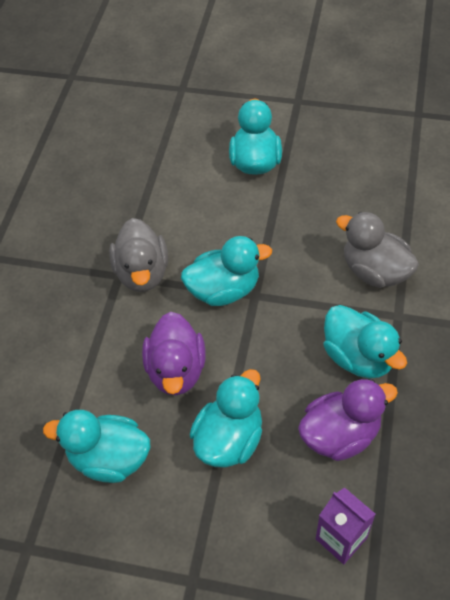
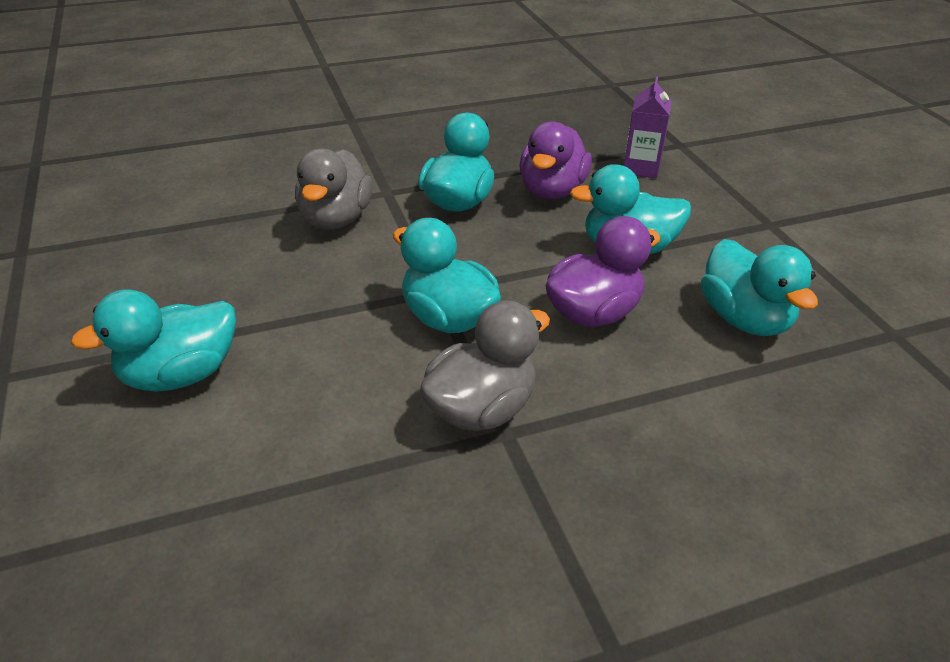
camera: 125 degrees left, 15 degrees down
purple duck [298,379,398,461] -> purple duck turned 105 degrees counterclockwise [519,121,592,199]

